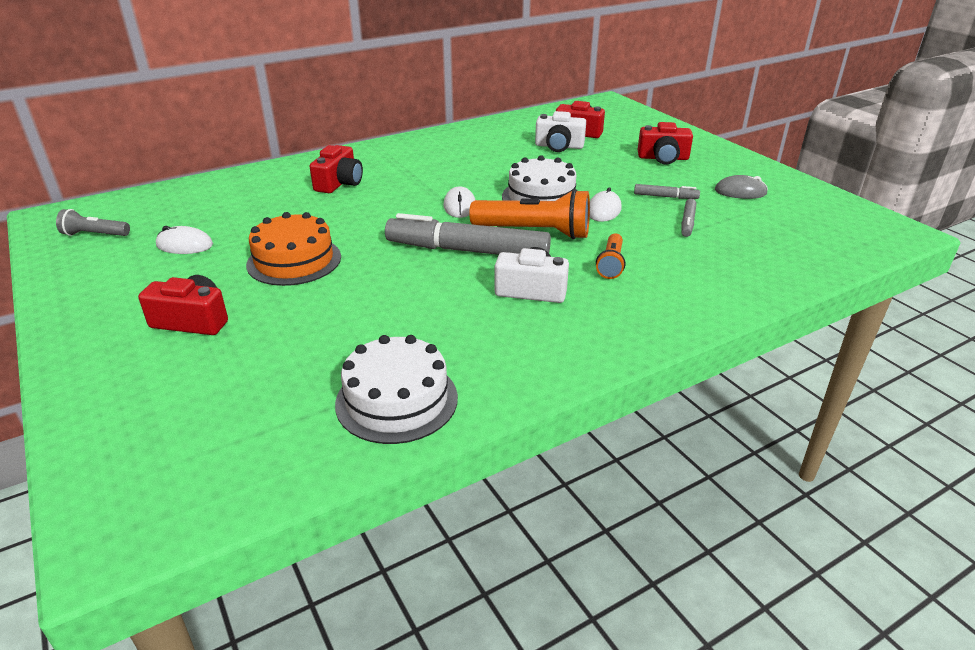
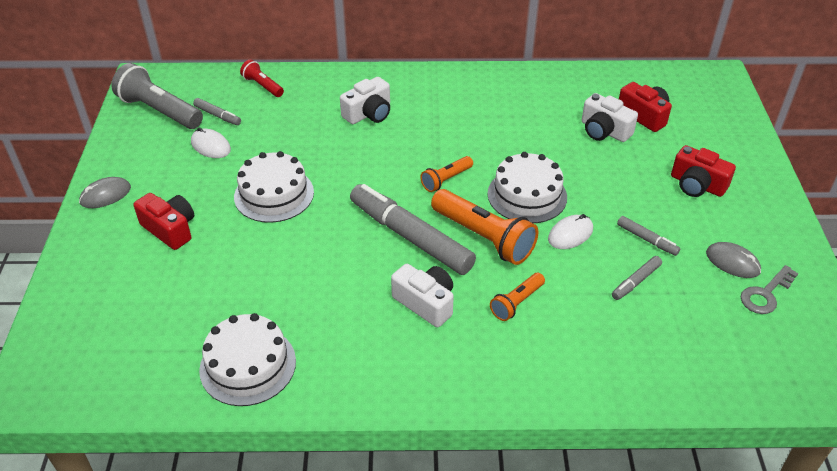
camera: 30 degrees right, 10 degrees up
grey flashlight [56,209,130,236] -> grey flashlight [111,63,203,129], size x1.83
orange cake [246,212,341,286] -> white cake [234,151,314,223]
red camera [310,145,363,193] -> white camera [340,77,390,124]
white mouse [443,186,475,218] -> orange flashlight [421,156,473,192]
none -> grey mouse [79,177,131,208]
none -> grey marker [193,98,241,125]
none -> red flashlight [240,59,284,97]
none -> grey key [741,265,798,314]

